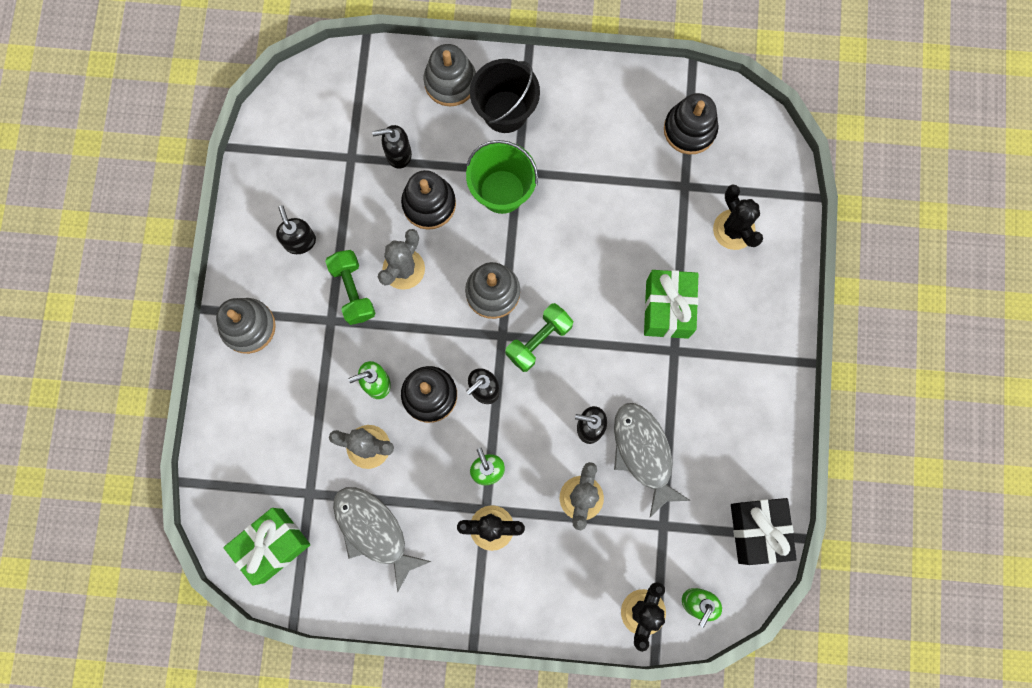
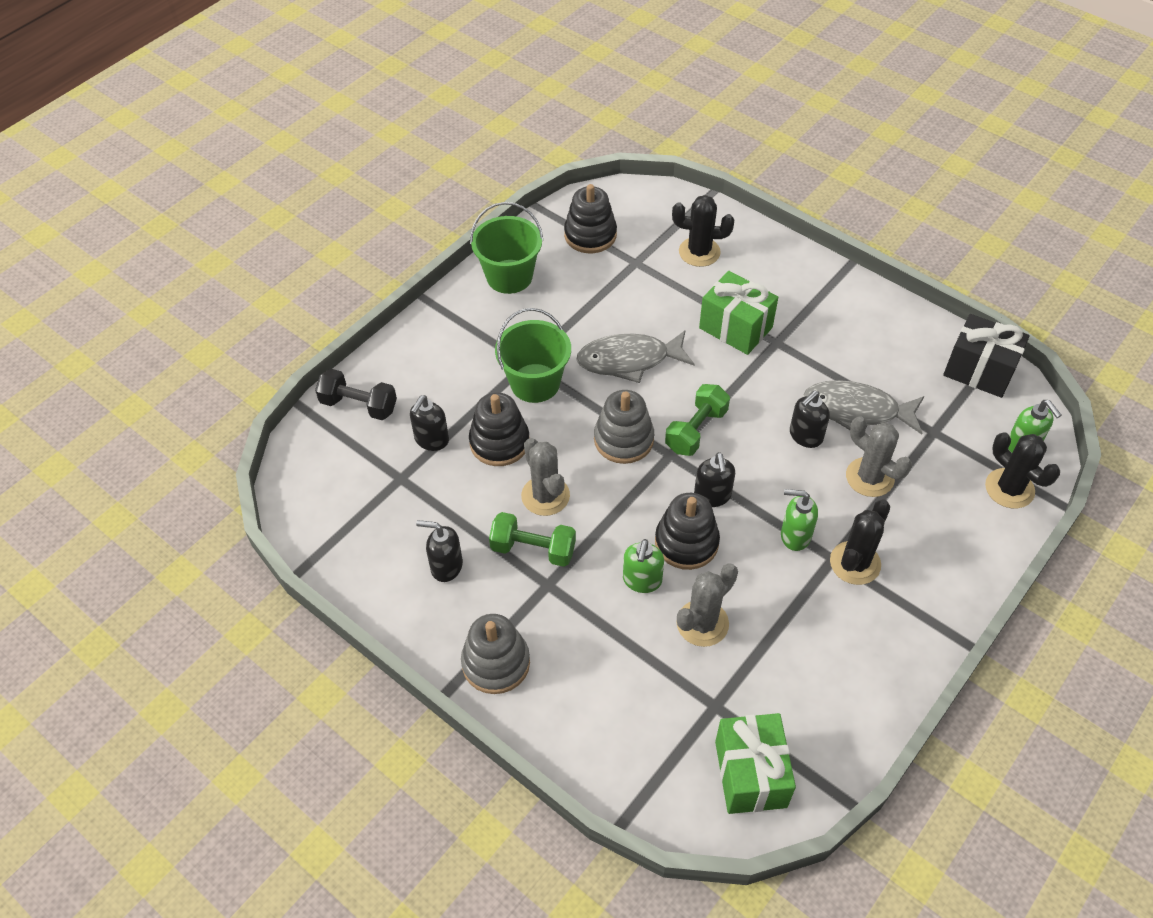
camera: 55 degrees left, 25 degrees down
grey fish [333,487,432,593] -> grey fish moved to [576,330,694,383]
grey stacking toy [424,44,476,106] -> none
black bucket [470,59,540,133] -> none
green dumbbell [505,303,573,372] -> green dumbbell turned 45 degrees clockwise [665,384,730,456]
none -> black dumbbell [315,369,397,420]
none -> green bucket [470,202,543,294]

